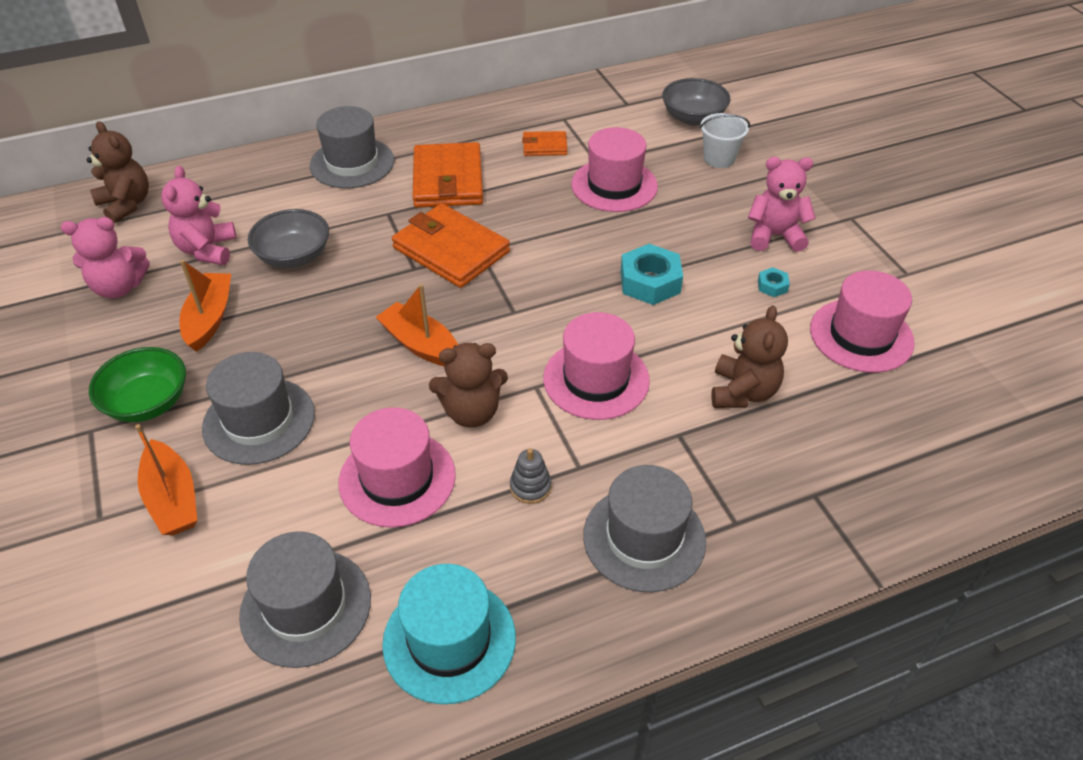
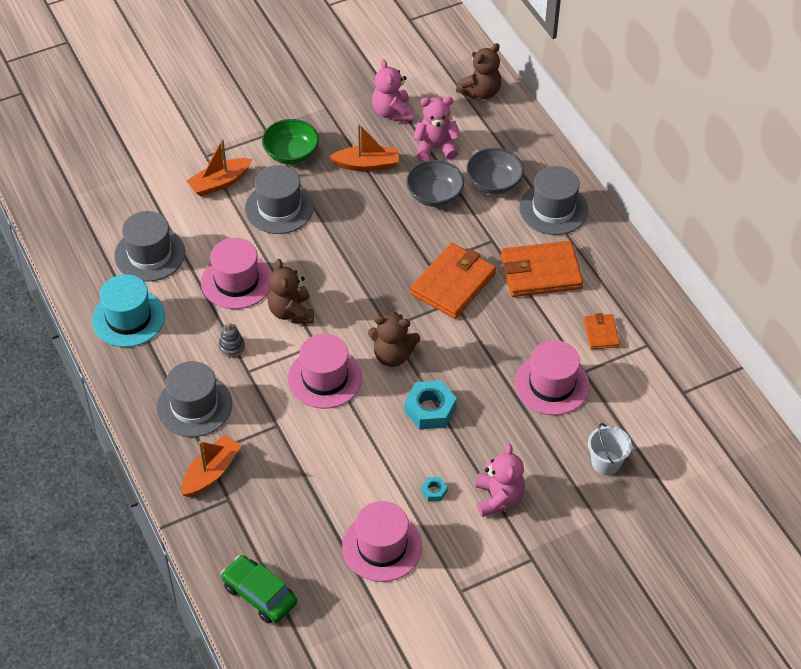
camera: 85 degrees right, 5 degrees up
orange boat [376,284,458,367] -> orange boat moved to [181,435,242,497]
grey bowl [662,78,731,126] -> grey bowl moved to [466,148,524,194]
brown teddy bear [711,305,788,408] -> brown teddy bear moved to [368,312,420,367]
none -> green car [221,555,297,623]

